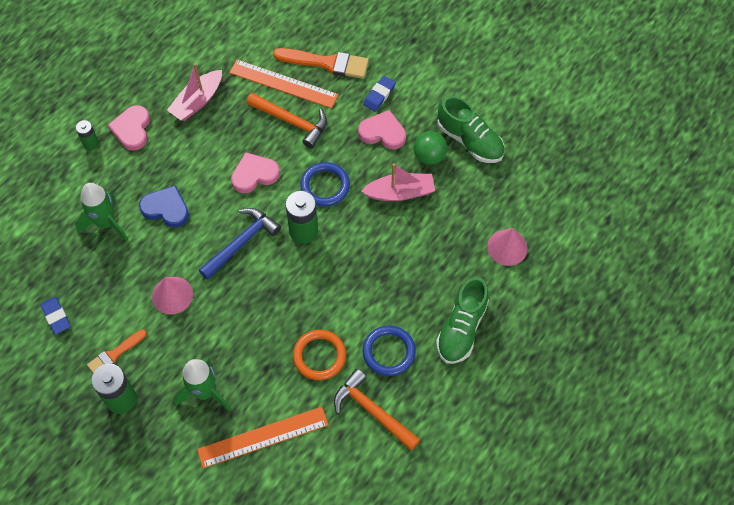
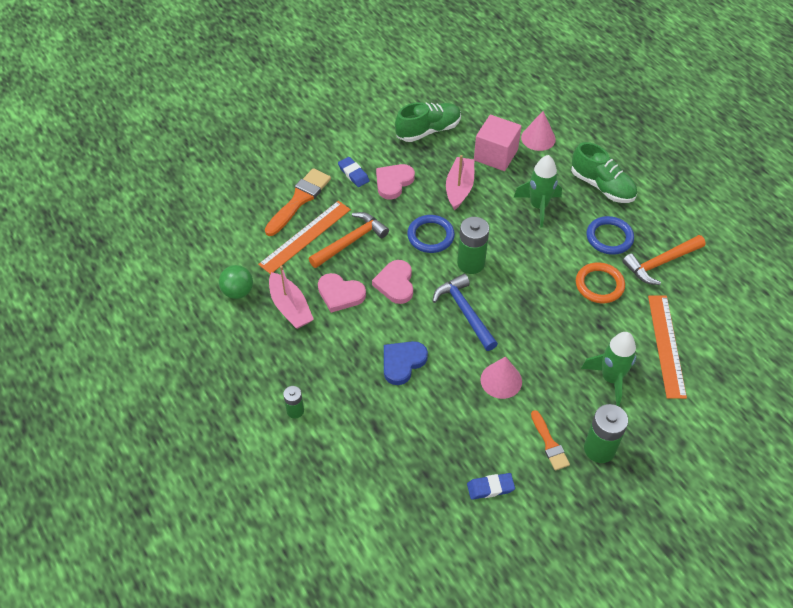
camera: 70 degrees left, 10 degrees down
green rocket [75,183,128,241] -> green rocket moved to [514,155,562,228]
pink heart [108,105,150,151] -> pink heart moved to [318,273,366,313]
green ball [414,131,447,165] -> green ball moved to [219,265,253,299]
none -> pink cube [474,115,521,171]

